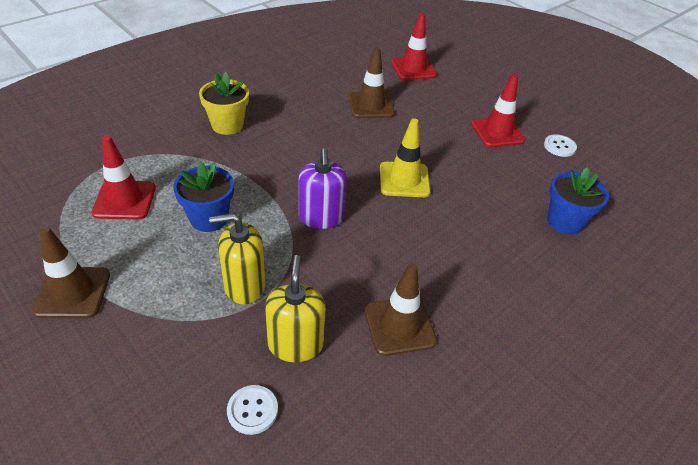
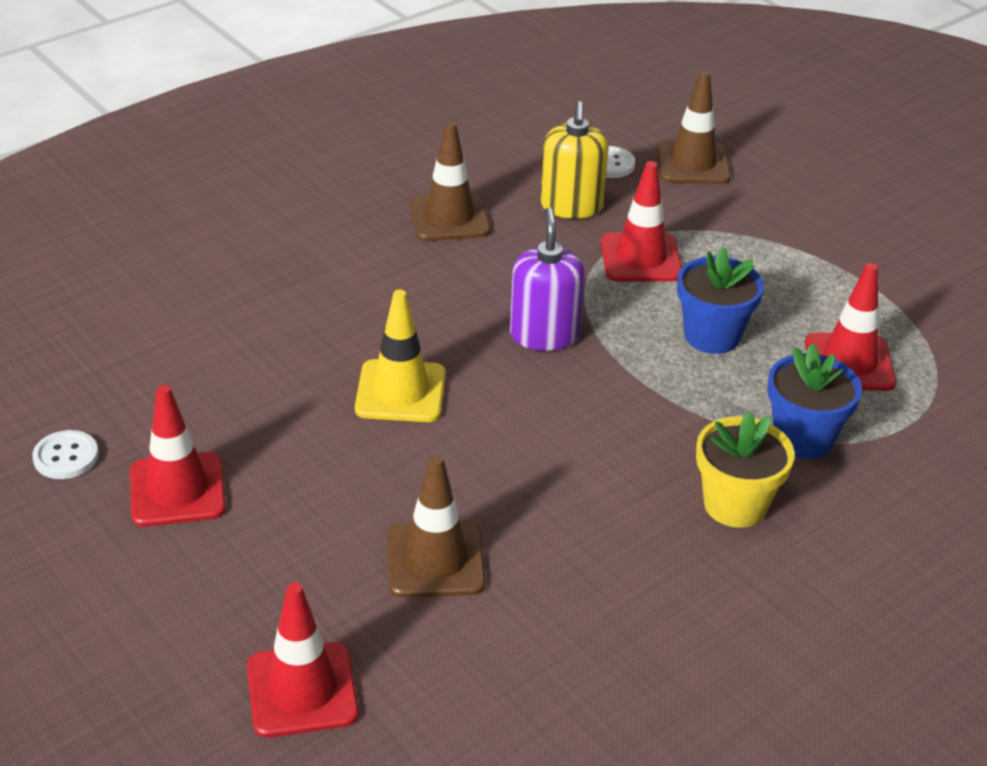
camera: 175 degrees left, 5 degrees down
brown traffic cone [32,226,110,318] -> brown traffic cone moved to [656,71,731,184]
yellow soap dispenser [209,213,266,304] -> red traffic cone [601,161,682,282]
blue flower pot [547,167,609,235] -> blue flower pot moved to [767,343,862,459]

